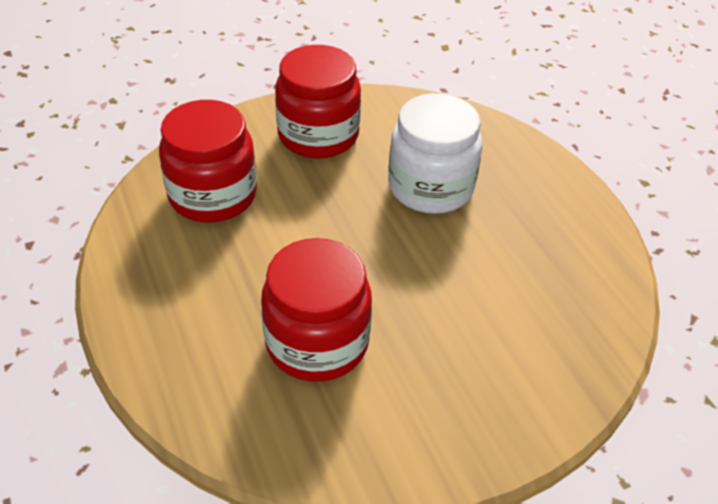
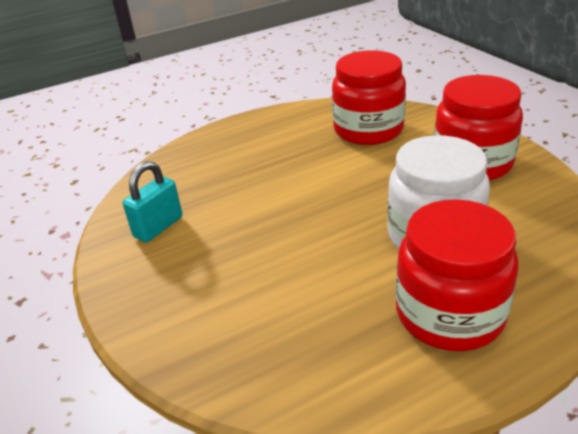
camera: 90 degrees right, 10 degrees down
red jar [261,238,372,382] -> red jar moved to [396,199,518,351]
none -> turquoise padlock [123,161,182,243]

